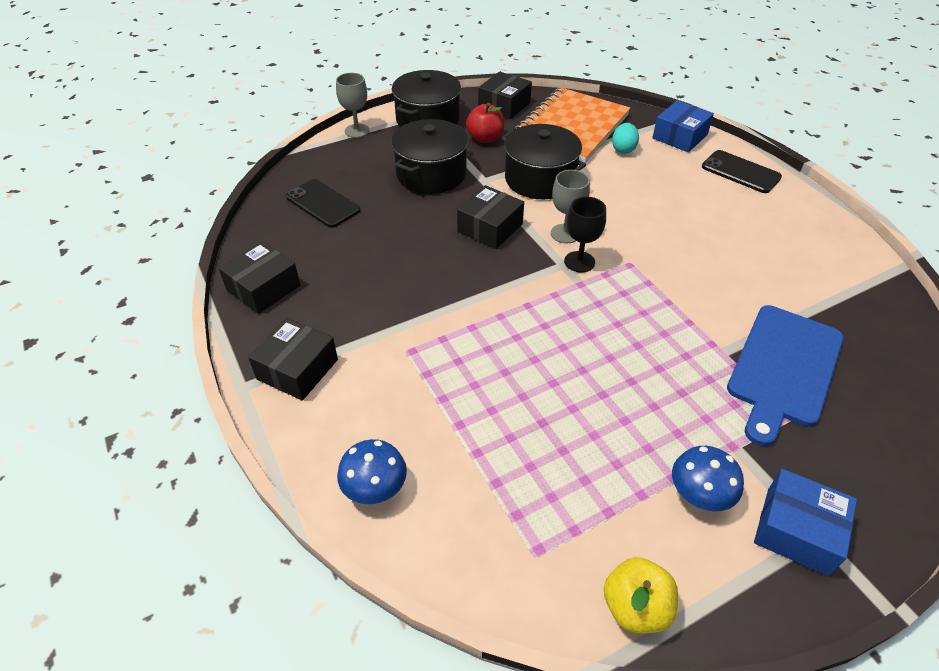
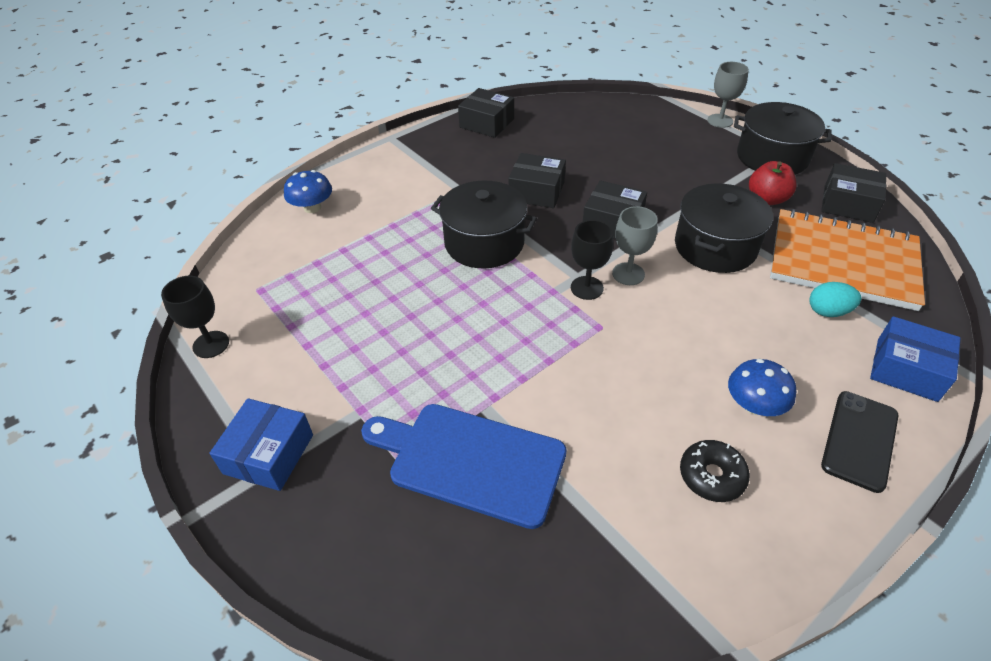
camera: 80 degrees right, 0 degrees up
black box [248,318,338,401] -> black box moved to [508,153,566,208]
black phone [286,179,360,228] -> none
black pot [391,119,468,194] -> black pot moved to [431,181,537,268]
yellow apple [604,557,678,634] -> black goblet [161,276,229,358]
blue mushroom [672,446,744,511] -> blue mushroom moved to [728,359,796,416]
none -> black donut [680,440,750,502]

